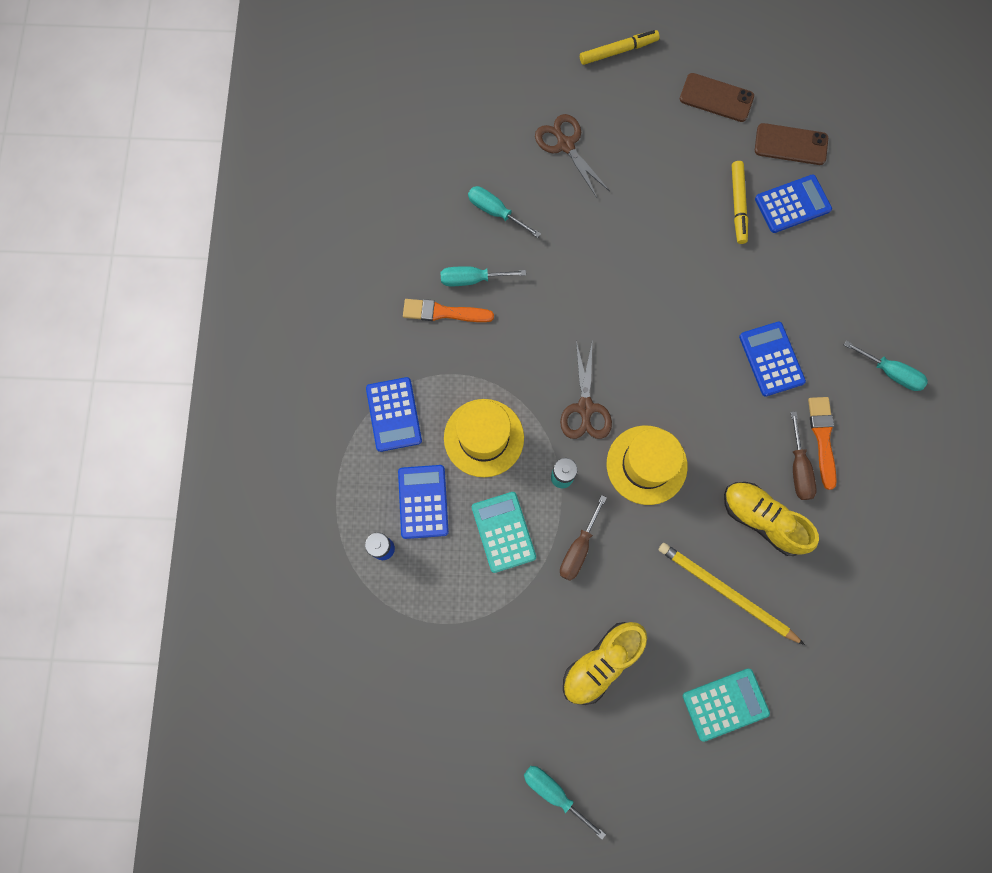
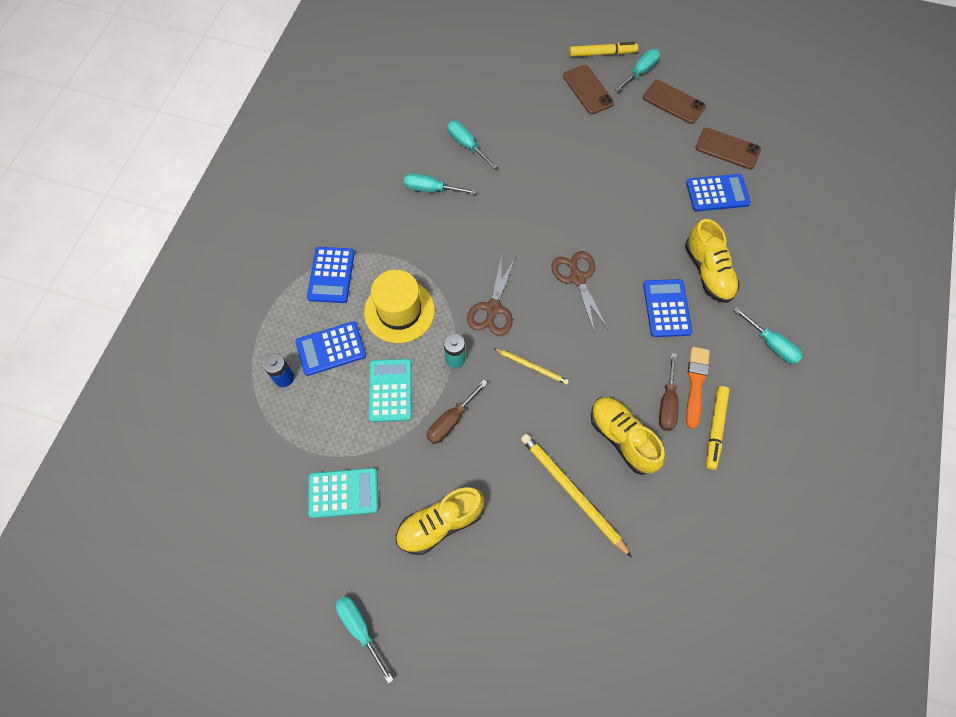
camera: 15 degrees right, 10 degrees down
blue calculator [398,465,449,539] -> blue calculator turned 120 degrees counterclockwise [295,321,366,376]
orange brush [403,299,494,322] -> none
brown scissors [535,114,610,198] -> brown scissors moved to [551,251,608,331]
yellow hat [607,425,688,505] -> yellow pencil [494,348,569,385]
turquoise calculator [683,669,770,742] -> turquoise calculator moved to [308,468,378,518]
yellow marker [732,161,748,244] -> yellow marker moved to [706,386,729,470]
none -> brown phone [563,65,614,114]
none -> turquoise screwdriver [614,49,661,92]
none -> yellow shoe [685,219,740,303]

